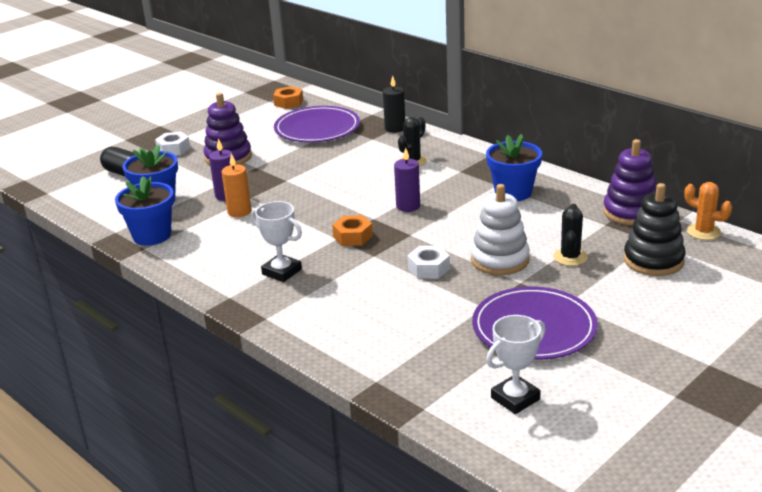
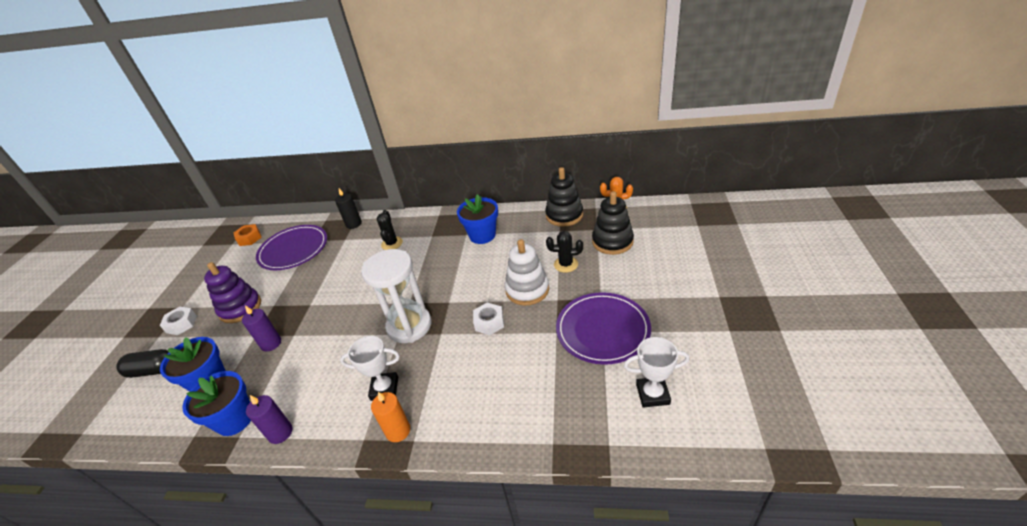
camera: 35 degrees left, 10 degrees up
orange candle [221,153,251,217] -> orange candle moved to [371,392,410,442]
orange nut [332,215,373,246] -> white hourglass [361,249,432,343]
purple candle [394,148,420,212] -> purple candle moved to [246,395,292,444]
white trophy [486,315,546,414] -> white trophy turned 75 degrees clockwise [624,337,690,408]
black cactus [553,204,588,266] -> black cactus turned 60 degrees counterclockwise [546,231,583,273]
purple stacking toy [603,139,656,225] -> black stacking toy [545,167,583,227]

